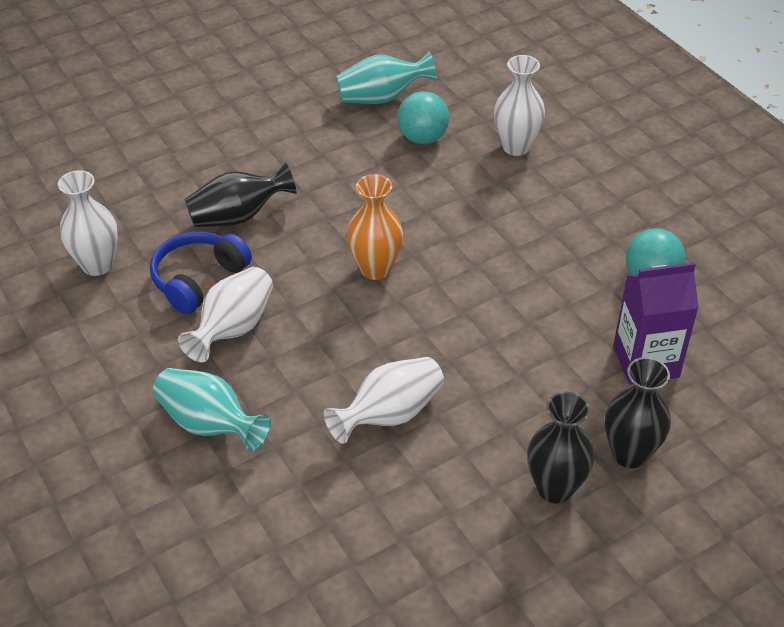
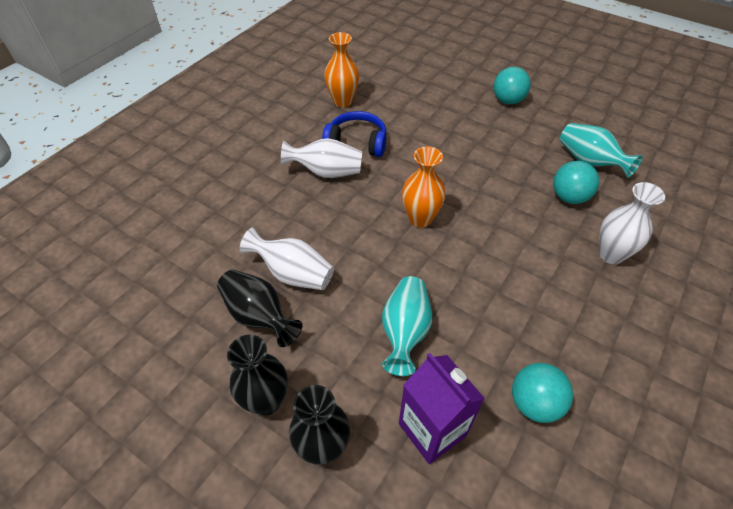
camera: 65 degrees right, 5 degrees up
white vase [58,170,118,276] -> orange vase [324,32,359,107]
turquoise vase [153,368,271,451] -> turquoise vase moved to [382,276,432,376]
black vase [185,163,297,227] -> black vase moved to [217,270,302,347]
none -> turquoise ball [493,67,531,104]

